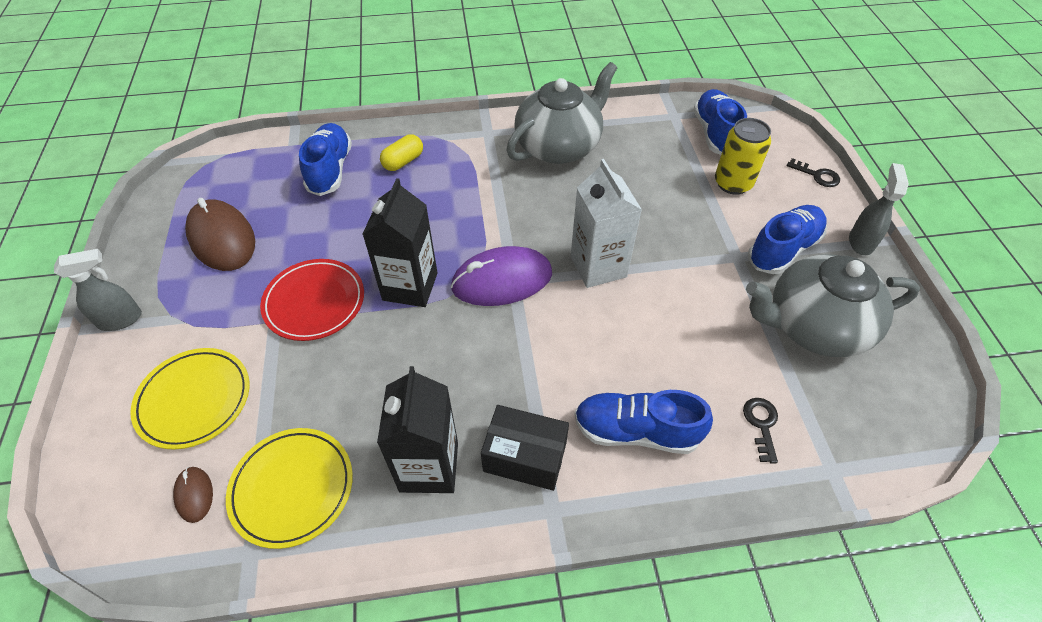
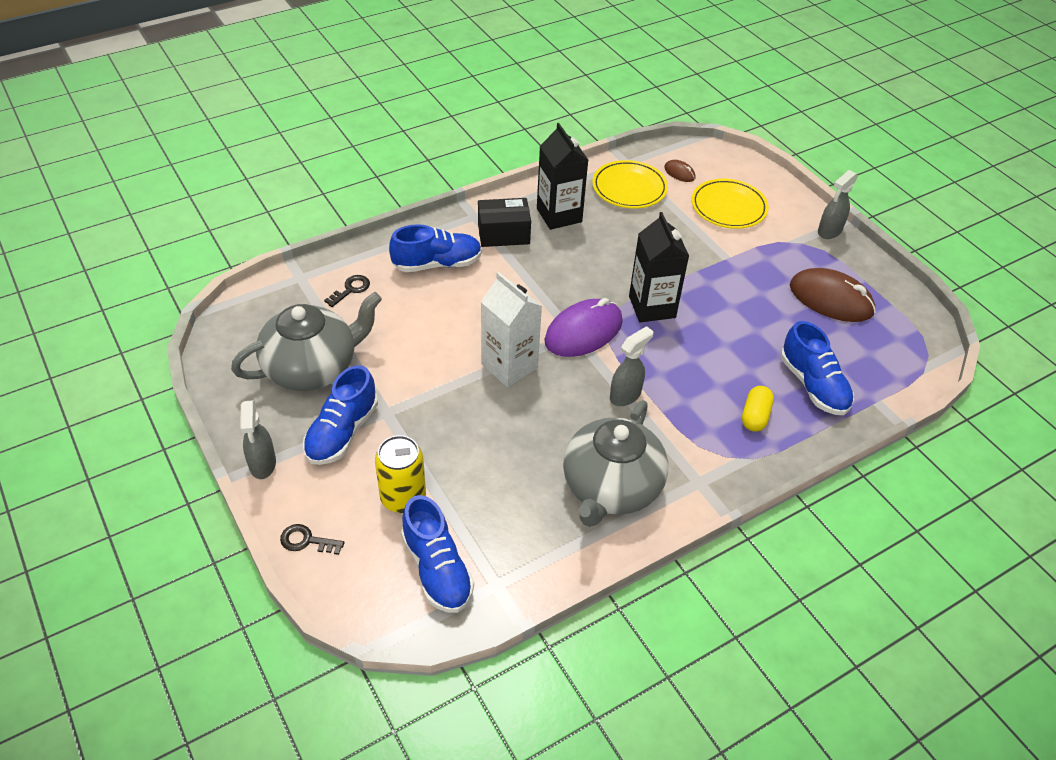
camera: 155 degrees right, 5 degrees down
red plate [260,259,364,341] -> none
black key [743,398,778,464] -> black key turned 120 degrees counterclockwise [324,275,370,307]
none -> grey spray bottle [610,326,653,406]

